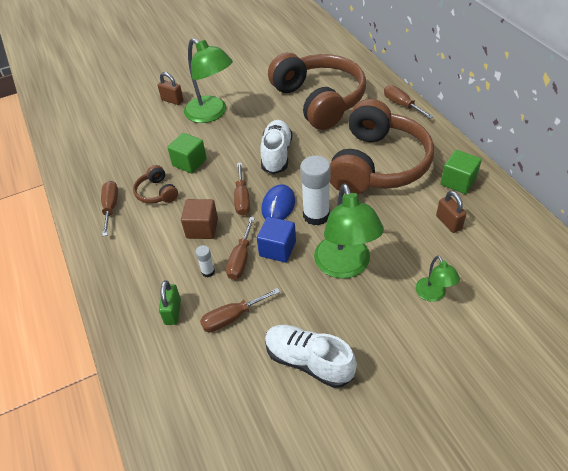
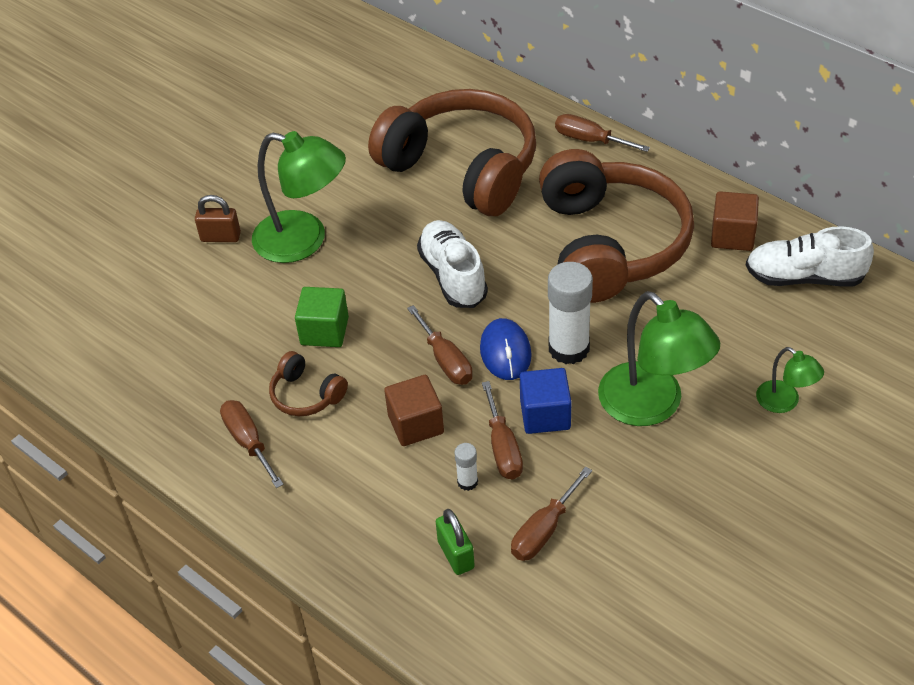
camera: 25 degrees left, 0 degrees up
white shoe [265,325,357,388] -> white shoe moved to [746,226,874,286]
brown padlock [436,191,466,233] -> none
green cube [441,150,482,194] -> brown cube [711,191,759,251]

